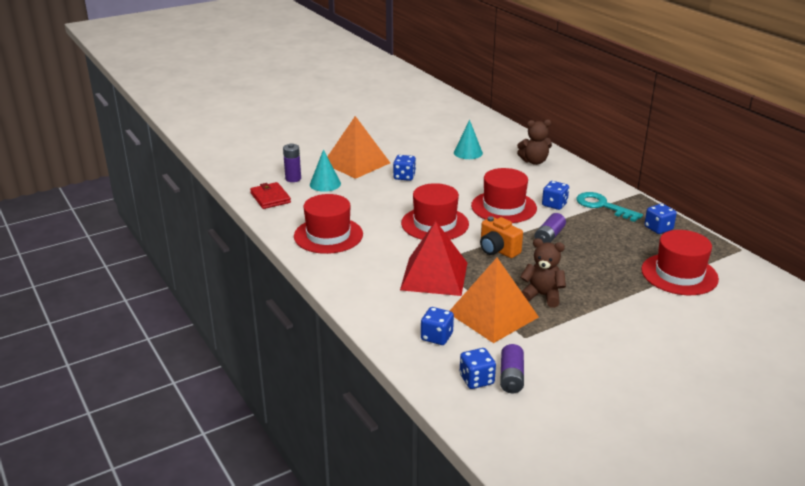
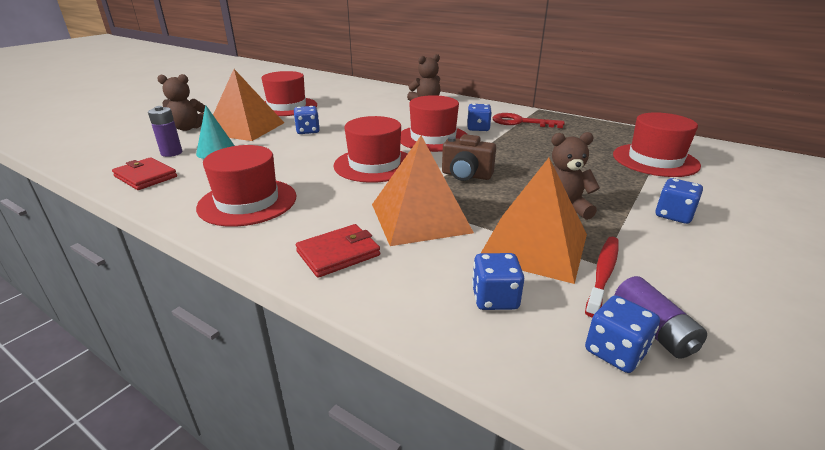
camera: 25 degrees left, 0 degrees up
red pyramid [400,221,467,296] -> orange pyramid [372,136,474,246]
turquoise cone [454,120,483,159] -> none
orange camera [480,216,523,258] -> brown camera [442,134,496,181]
purple battery [534,213,566,243] -> none
turquoise key [576,192,643,222] -> red key [493,113,565,128]
blue dice [644,203,677,234] -> blue dice moved to [656,178,703,224]
none -> brown teddy bear [157,74,205,131]
none -> red hat [261,71,317,116]
none -> red wallet [296,224,380,278]
none -> red toothbrush [585,237,619,318]

